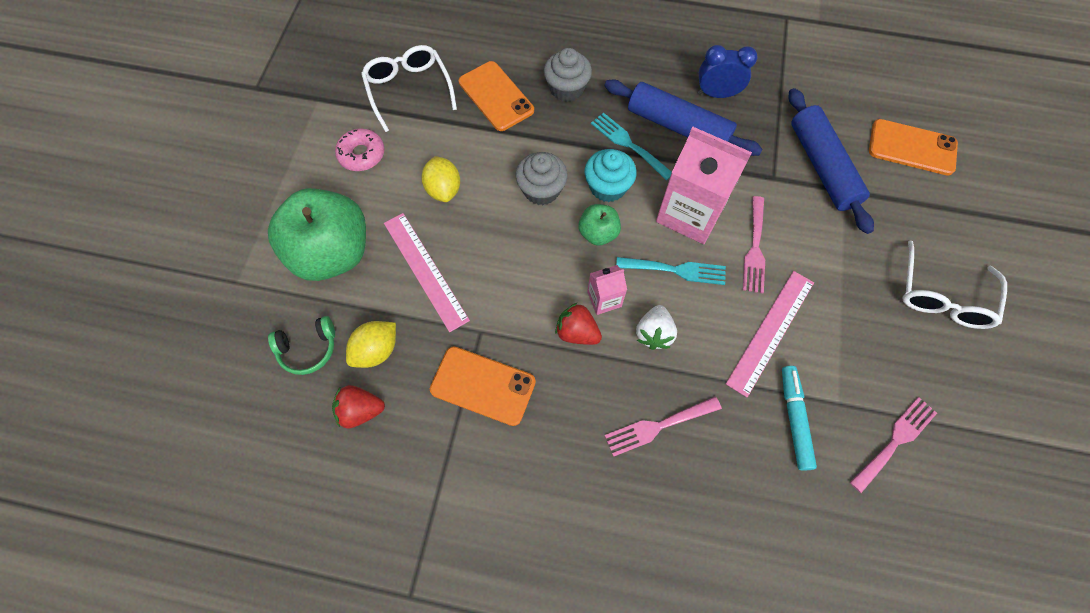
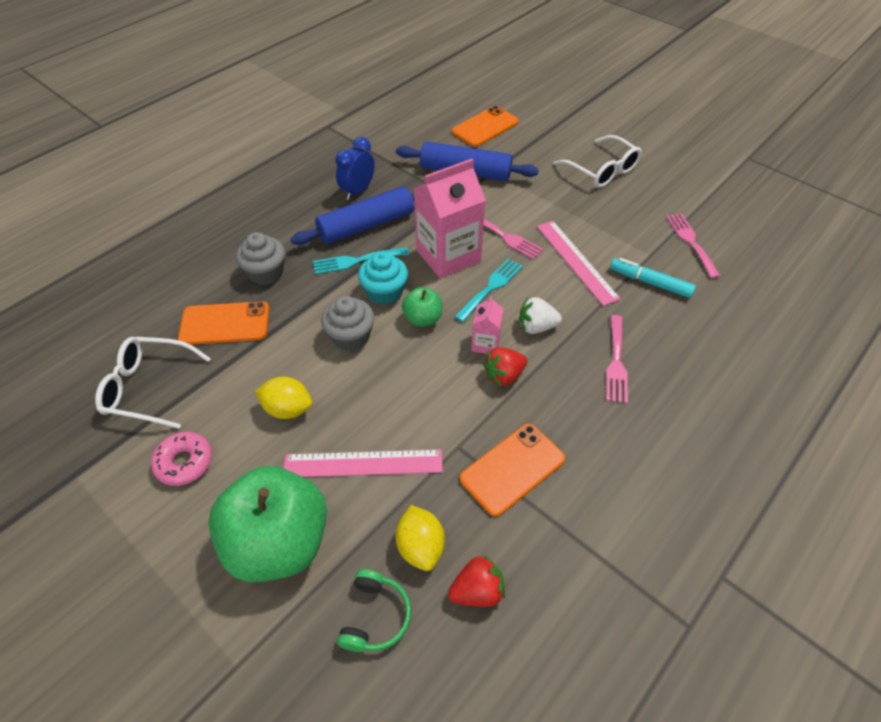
camera: 60 degrees left, 15 degrees down
red strawberry [332,385,385,429] -> red strawberry turned 135 degrees counterclockwise [448,555,505,607]
white strawberry [636,305,677,350] -> white strawberry turned 135 degrees clockwise [519,297,562,334]

